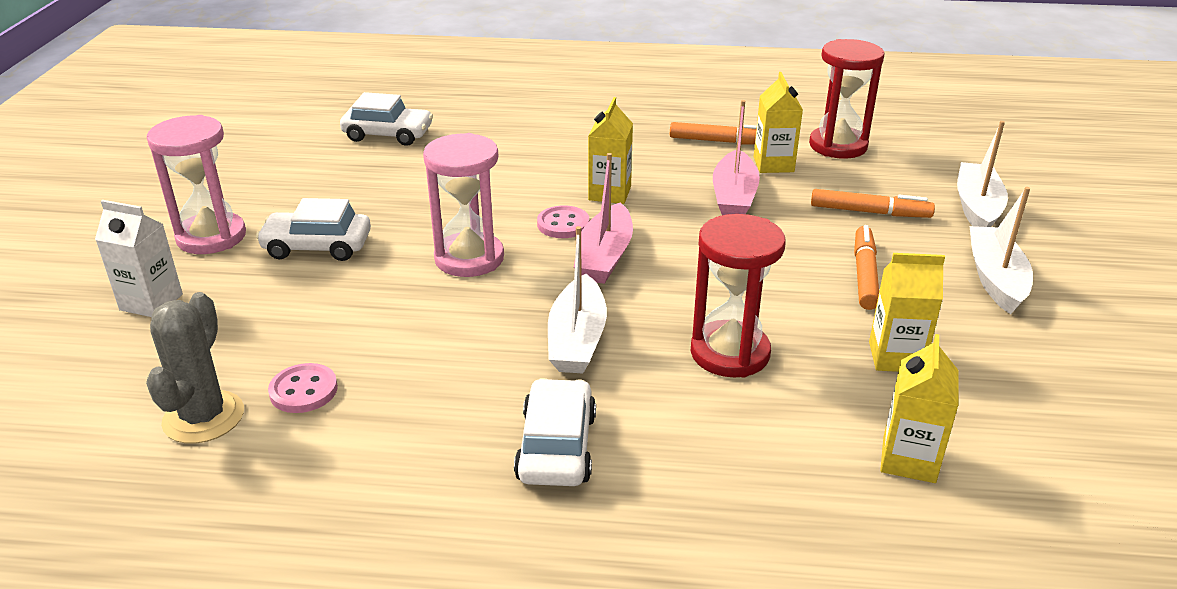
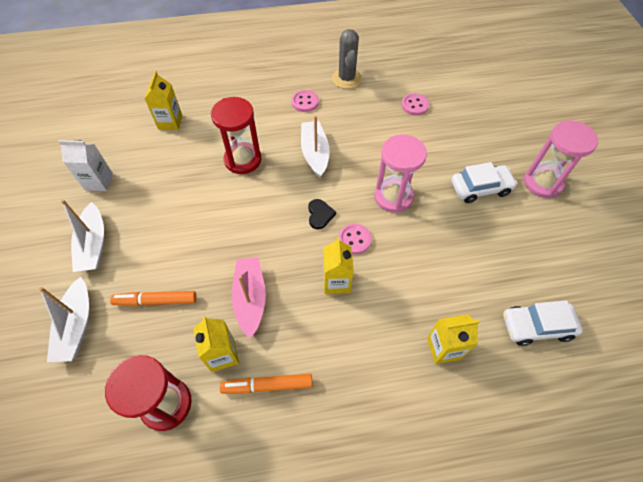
camera: 165 degrees right, 25 degrees up
white carton [95,200,183,317] -> white carton moved to [58,140,113,191]
grey cactus [146,292,244,444] -> grey cactus moved to [332,29,362,89]
white car [514,378,596,486] -> pink button [291,90,319,112]
pink boat [574,153,633,284] -> black heart [308,199,336,229]
orange marker [854,225,879,310] -> none
yellow carton [869,253,945,372] -> yellow carton moved to [427,314,479,364]

